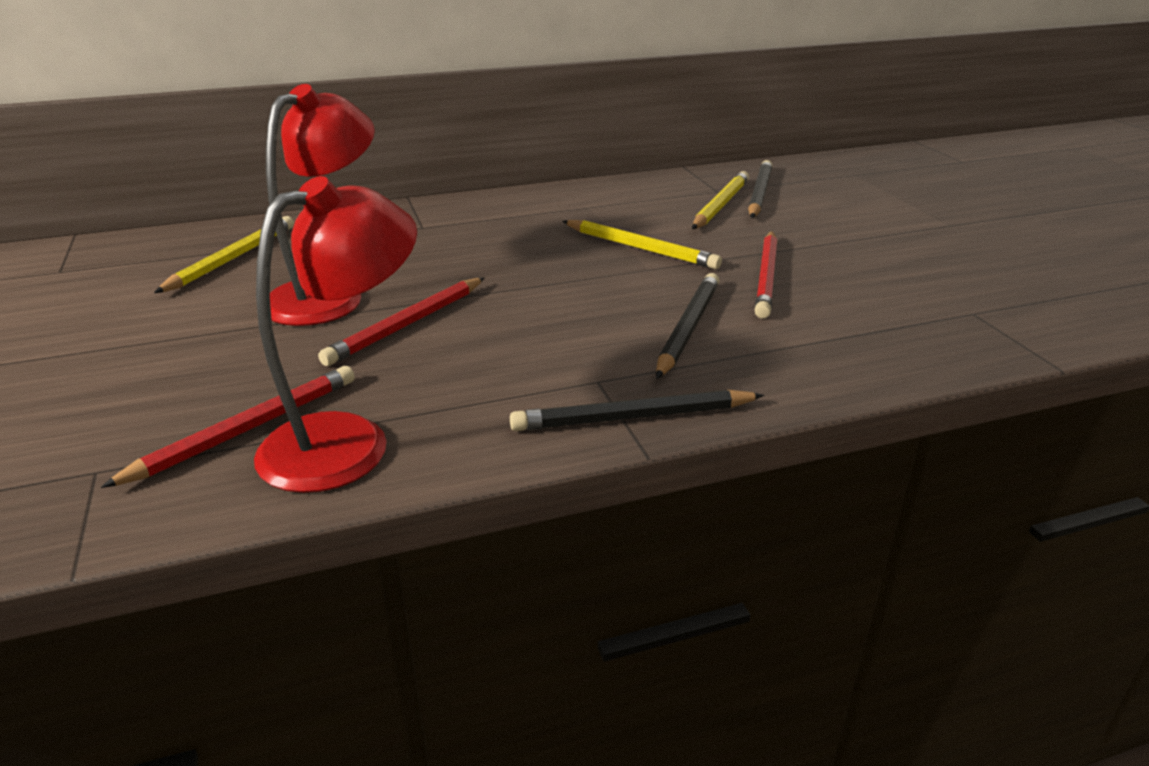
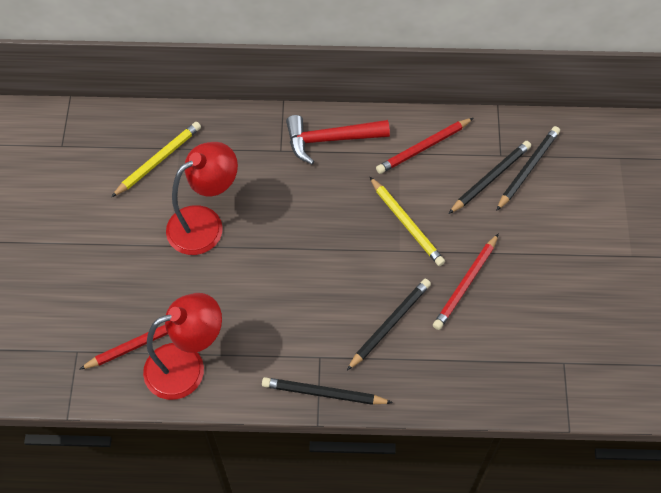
camera: 20 degrees right, 30 degrees up
red pencil [318,278,484,366] -> red pencil moved to [376,118,473,174]
yellow pencil [692,171,749,229] -> black pencil [449,141,531,214]
none -> red hammer [286,115,390,164]

